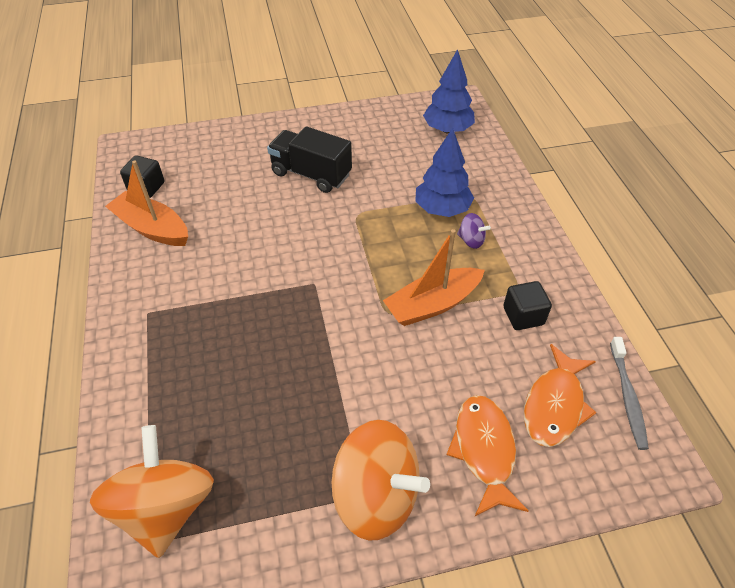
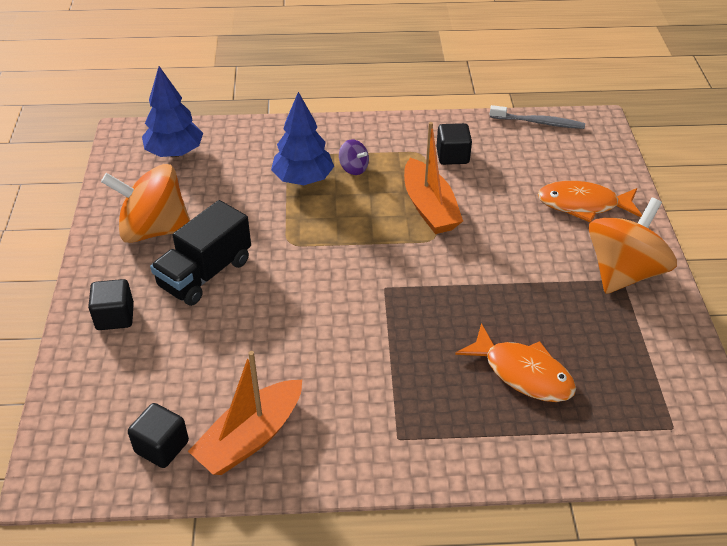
camera: 80 degrees left, 5 degrees down
orange spinning top [90,425,214,558] -> orange spinning top moved to [101,164,190,243]
purple spinning top [457,213,491,249] -> purple spinning top turned 90 degrees clockwise [339,139,369,175]
orange fish [524,344,597,447] -> orange fish moved to [455,323,576,402]
none -> black cube [88,279,134,330]

